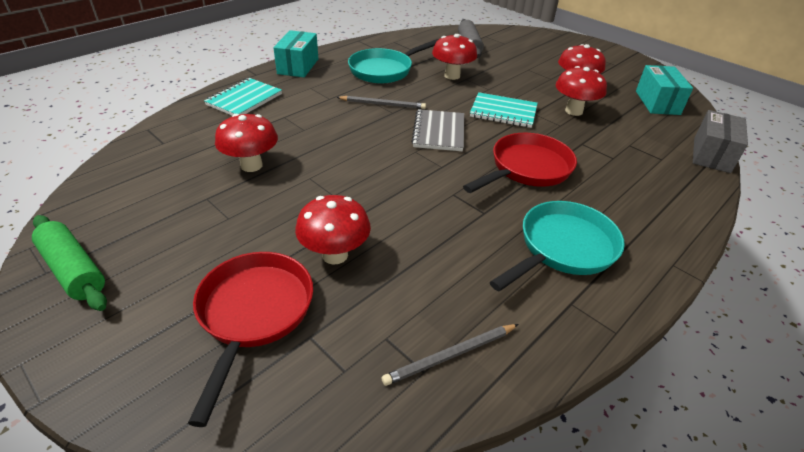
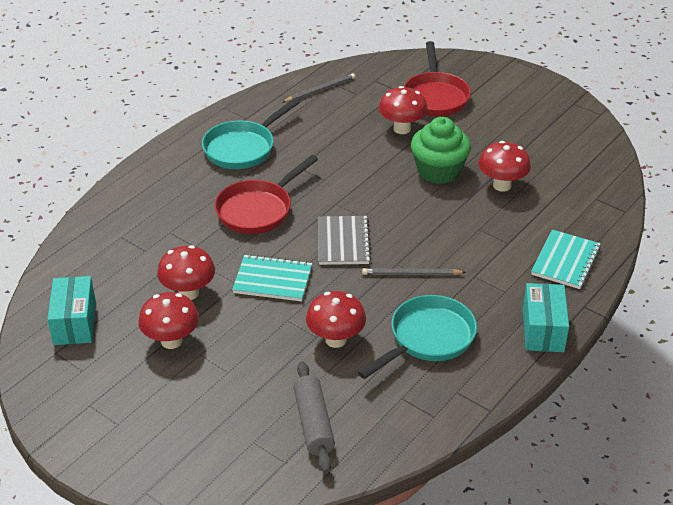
camera: 175 degrees right, 0 degrees up
green rolling pin [32,215,107,311] -> none
grey box [693,110,748,173] -> none
none -> green cupcake [411,117,471,184]

